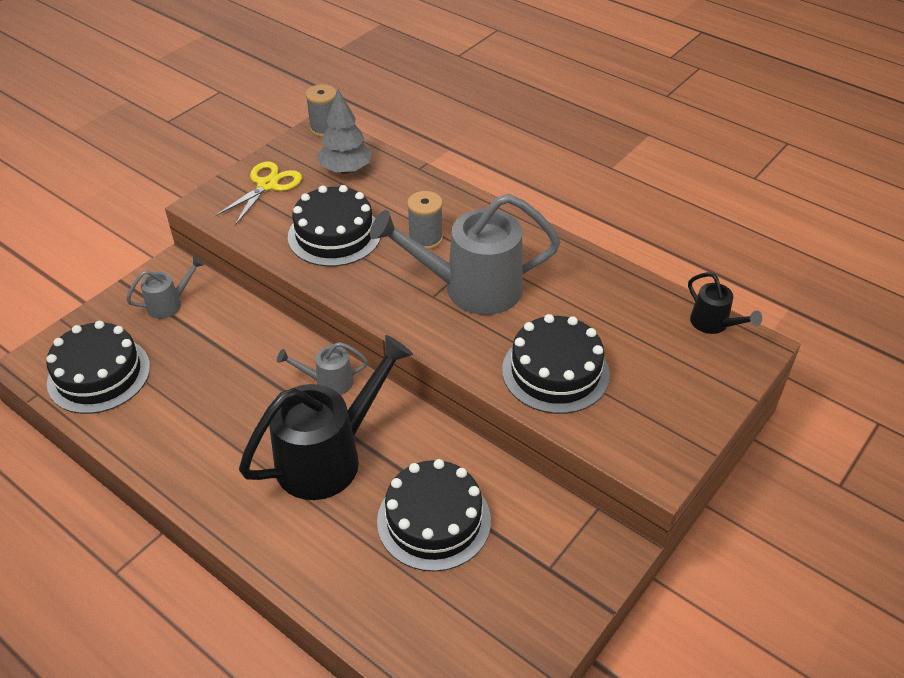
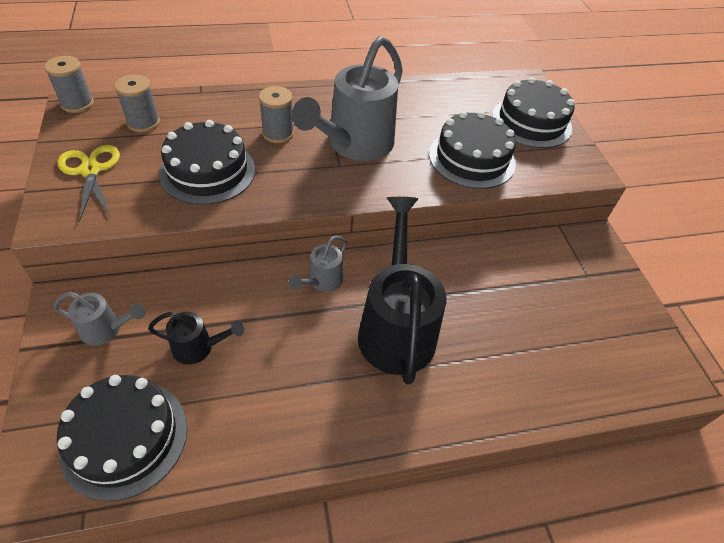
camera: 55 degrees left, 5 degrees up
grey watering can [126,256,204,319] -> grey watering can turned 90 degrees clockwise [53,292,145,346]
grey tree [317,90,372,174] -> grey spool [114,75,160,132]
black cake [377,459,491,572] -> black cake moved to [492,77,575,148]
black watering can [688,272,762,334] -> black watering can moved to [148,312,244,365]

